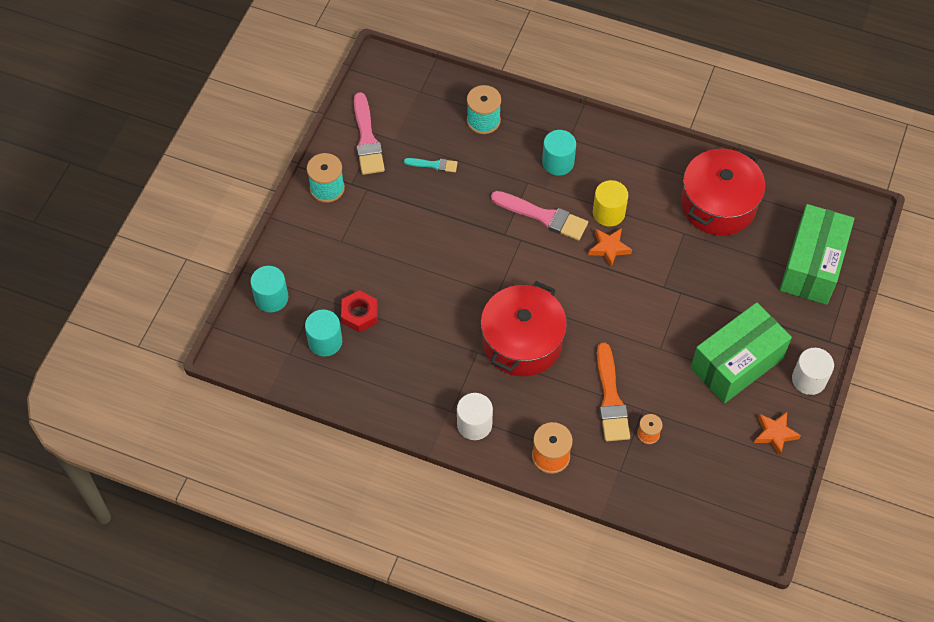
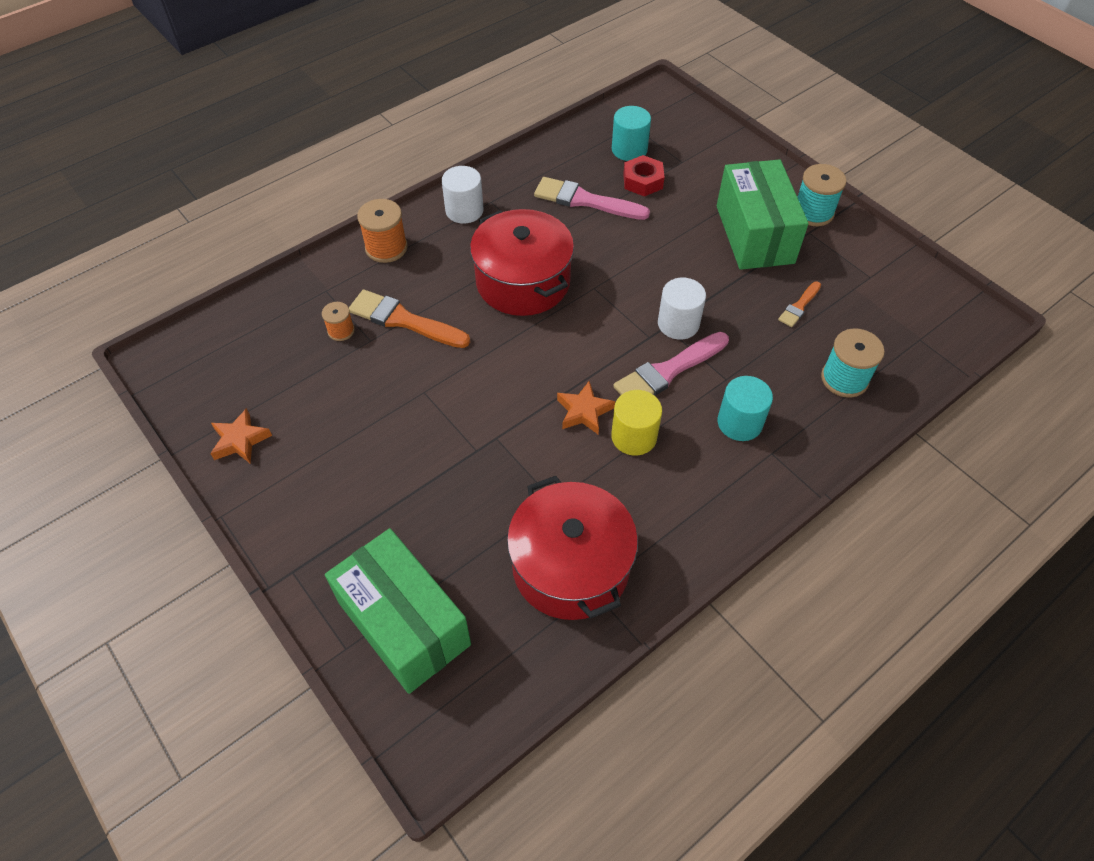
camera: 120 degrees right, 5 degrees down
turquoise cylinder [250,266,288,312] -> none
pink brush [354,92,385,175] -> pink brush moved to [534,177,650,220]
turquoise brush [404,158,458,172] -> orange brush [778,281,821,327]
green box [691,302,792,403] -> green box moved to [717,159,809,270]
white cylinder [792,348,834,395] -> white cylinder moved to [658,278,706,340]

